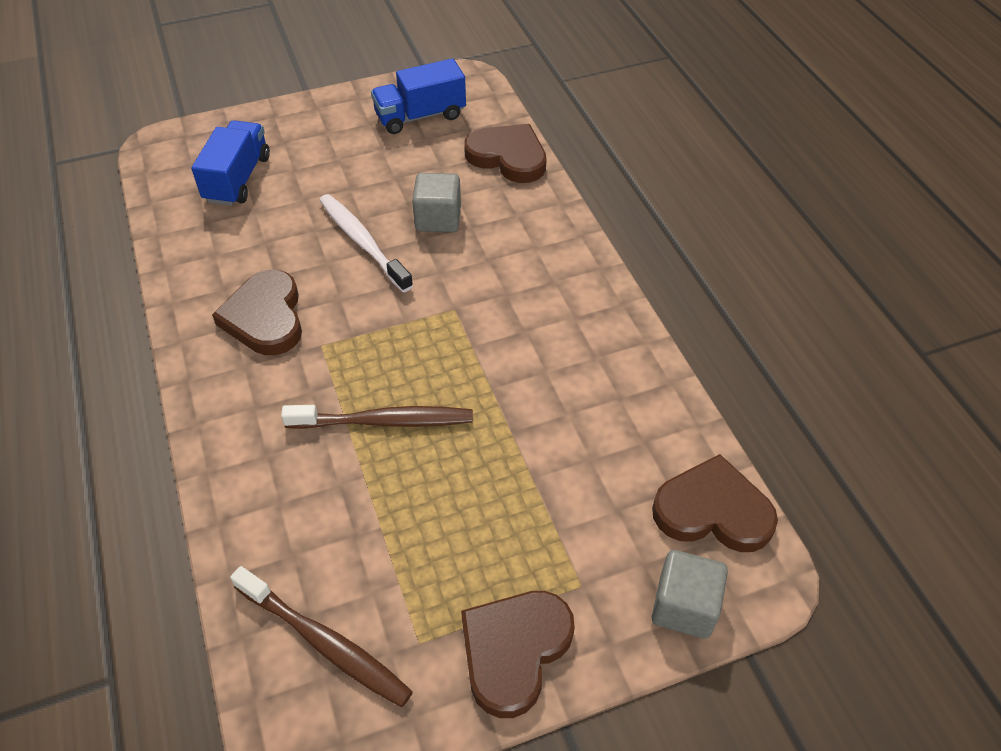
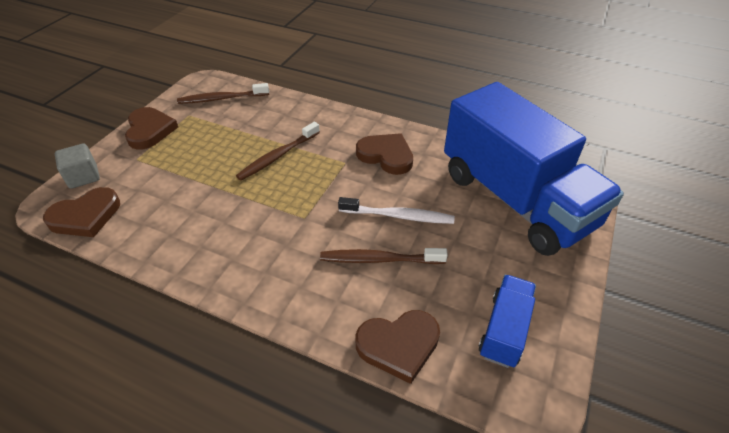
camera: 135 degrees right, 5 degrees down
blue truck [191,120,270,206] -> blue truck [444,82,624,256], size x2.31
grey cube [412,173,461,233] -> brown toothbrush [320,248,448,264]

